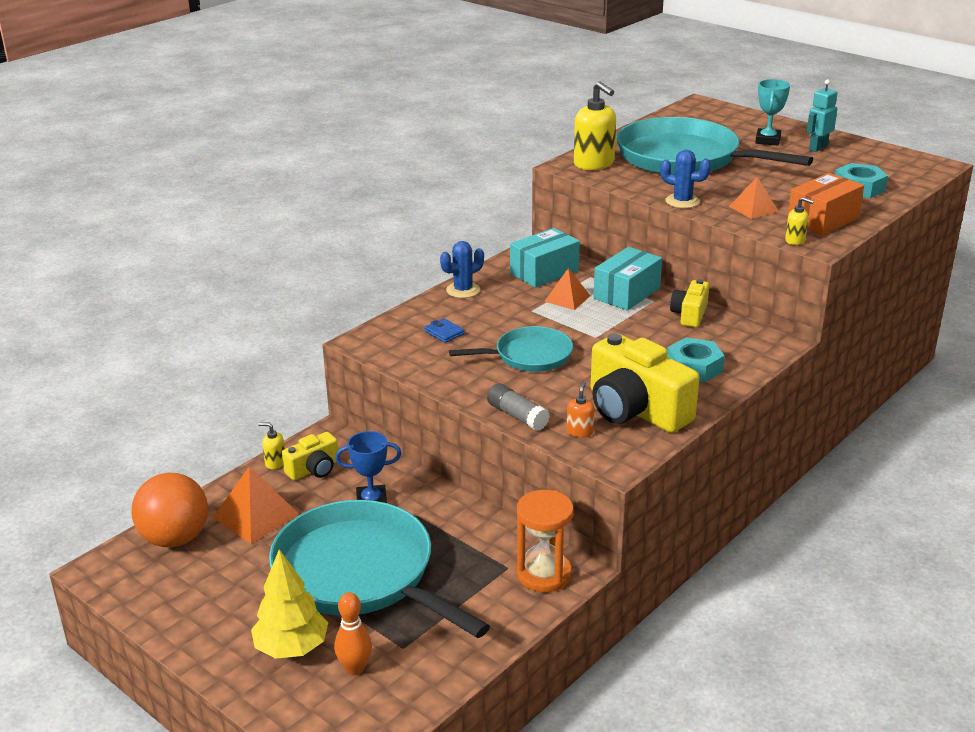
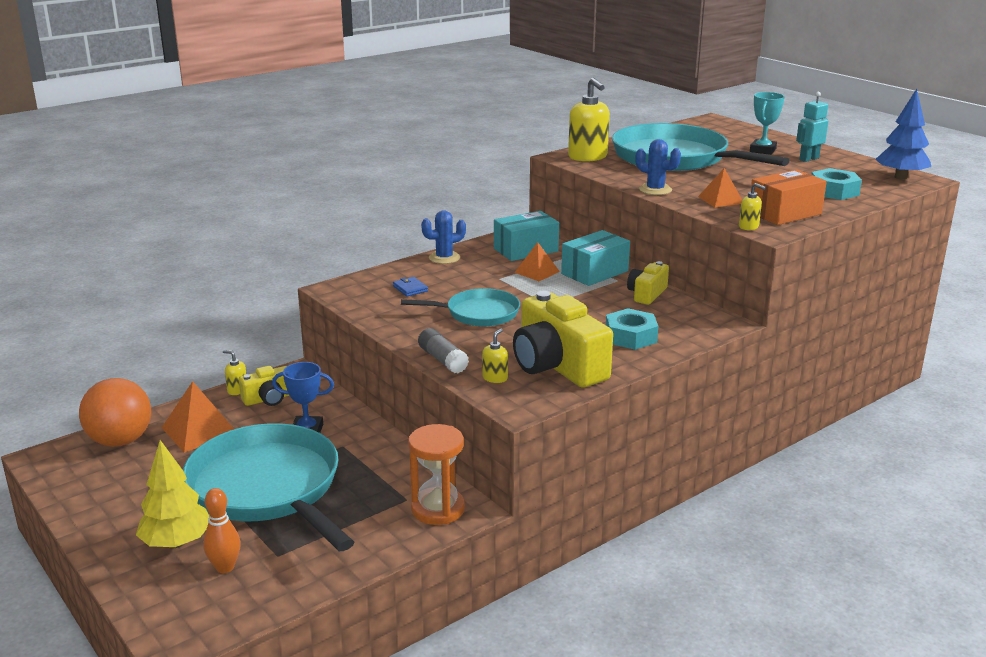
camera: 10 degrees right, 5 degrees down
orange soap dispenser [567,381,594,437] -> yellow soap dispenser [482,329,508,383]
none -> blue tree [875,89,931,180]

